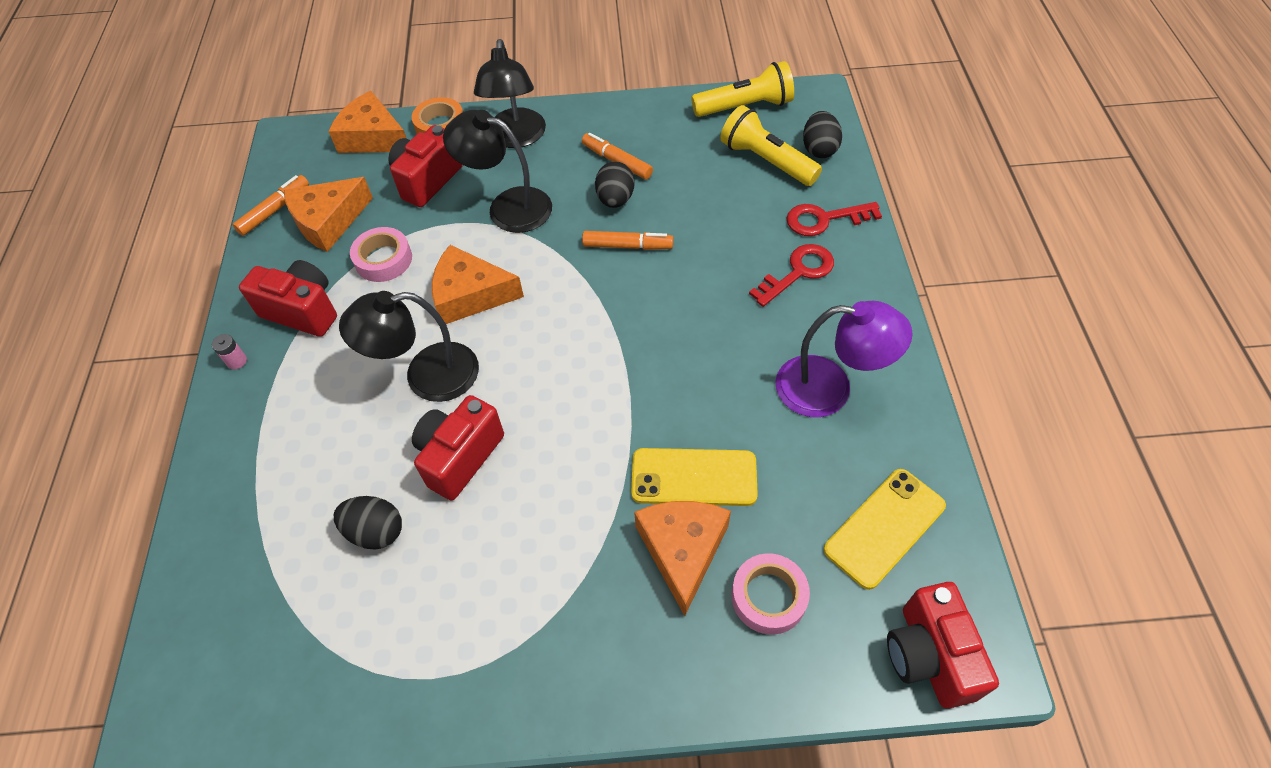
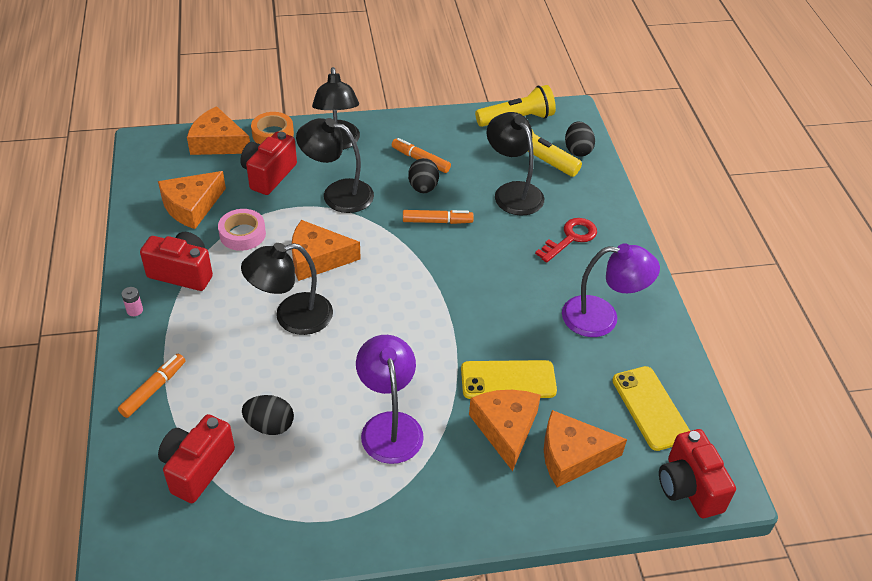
camera: 10 degrees left, 10 degrees down
orange marker [233,175,309,236] -> orange marker moved to [118,353,185,418]
red camera [412,395,504,501] -> red camera moved to [158,414,235,503]
pink tape [732,553,810,635] -> orange cheese [544,410,627,488]
red key [786,202,882,236] -> none
yellow phone [824,469,946,590] -> yellow phone turned 60 degrees counterclockwise [612,366,690,451]
none -> purple lamp [356,335,424,464]
none -> black lamp [487,112,544,216]

